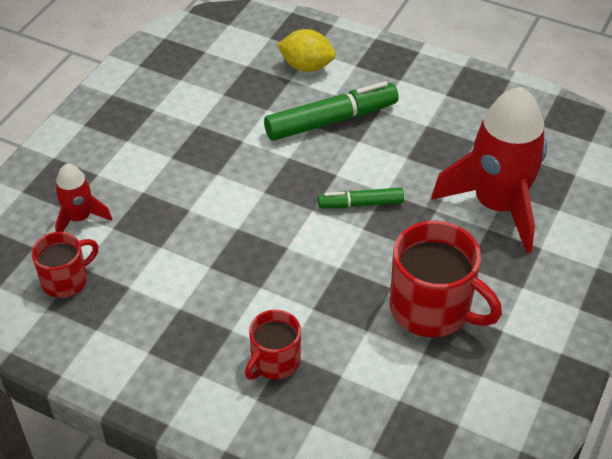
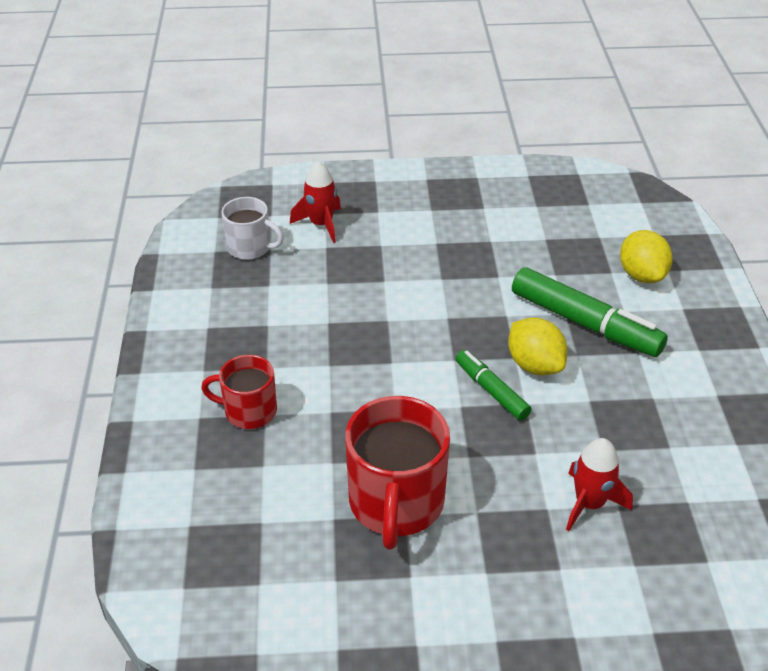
camera: 60 degrees right, 5 degrees down
red mug [32,232,99,298] -> white mug [221,197,284,260]
red rocket [431,87,547,253] -> red rocket [566,438,633,531], size x0.49
none -> yellow lemon [508,318,568,375]

